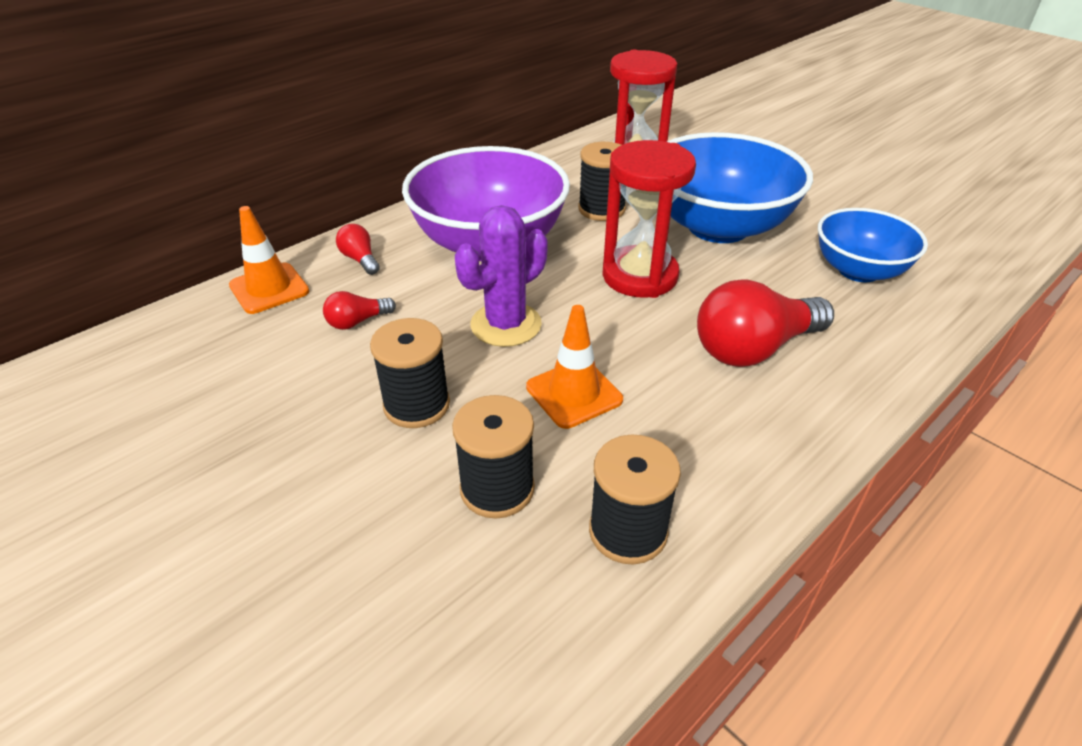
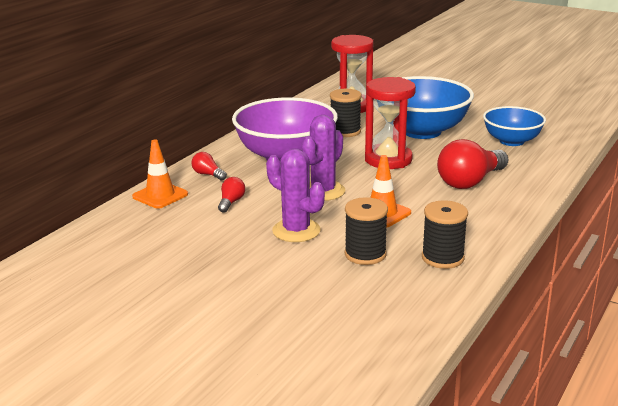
camera: 15 degrees left, 15 degrees down
red light bulb [323,291,396,330] -> red light bulb turned 150 degrees clockwise [218,177,245,213]
black spool [370,318,450,428] -> purple cactus [266,148,325,242]

